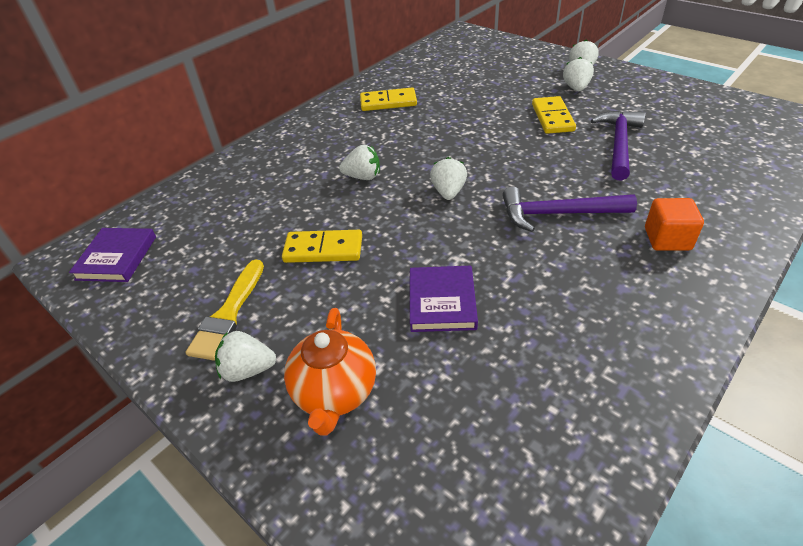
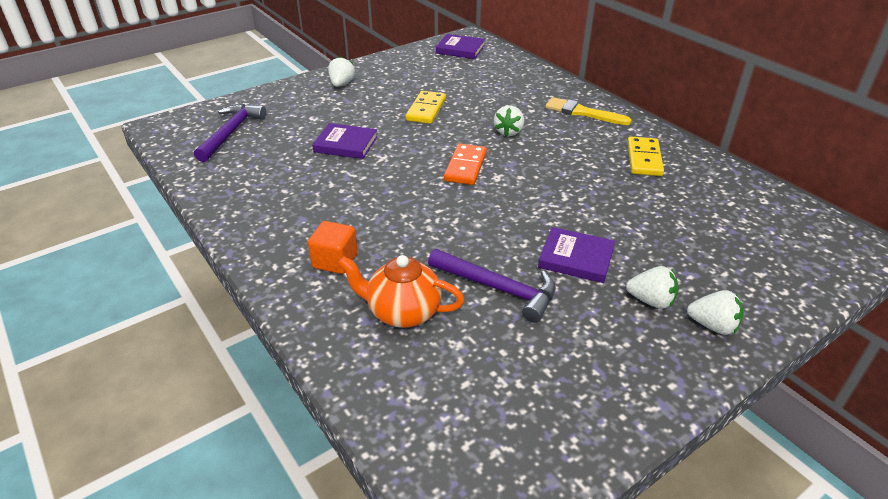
camera: 100 degrees right, 5 degrees down
yellow brush [186,260,264,361] -> yellow brush moved to [545,97,632,125]
orange teapot [284,308,376,436] -> orange teapot moved to [338,255,464,328]
white strawberry [430,157,467,200] -> orange domino [444,144,487,185]
purple hammer [502,187,637,232] -> purple hammer moved to [194,104,266,162]
yellow domino [532,96,576,134] -> purple book [538,227,615,283]

